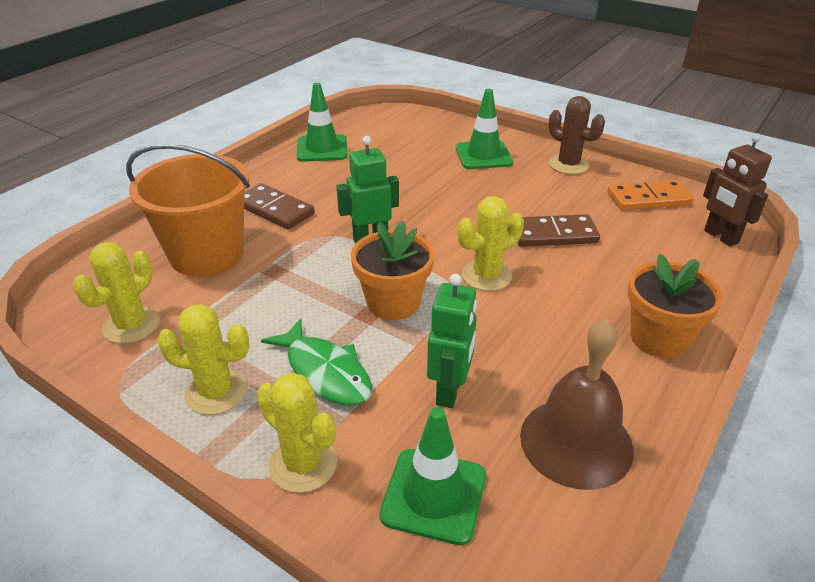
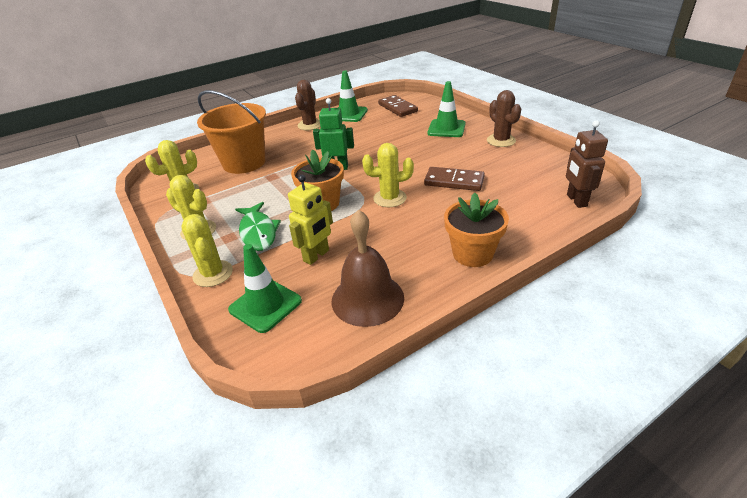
camera: 25 degrees right, 0 degrees up
brown domino [244,183,315,229] -> brown domino moved to [378,95,418,117]
green robot [427,274,477,408] -> yellow robot [288,175,333,265]
orange domino [607,180,694,211] -> none
none -> brown cactus [295,80,321,130]

